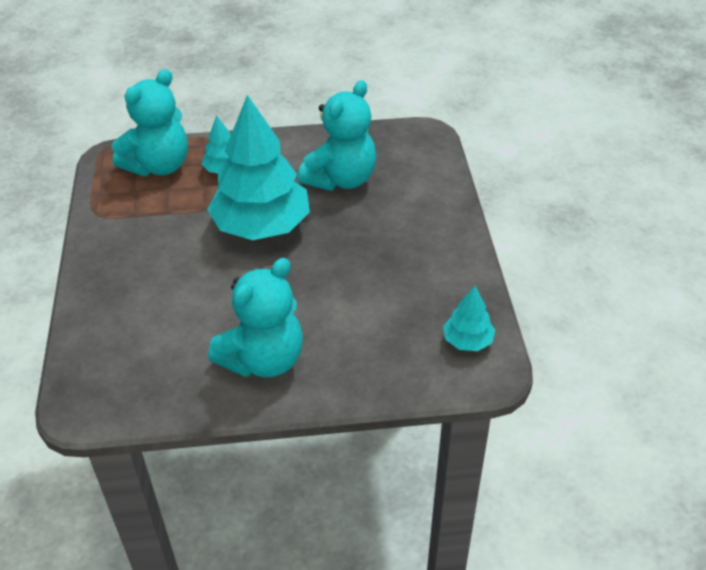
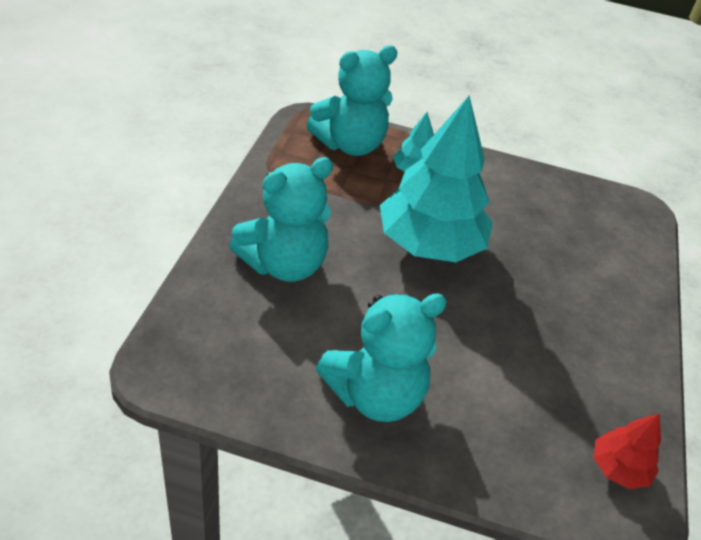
camera: 15 degrees right, 0 degrees up
turquoise teddy bear [298,80,376,191] -> turquoise teddy bear moved to [229,157,333,282]
turquoise tree [443,285,495,351] -> red tree [594,414,661,489]

